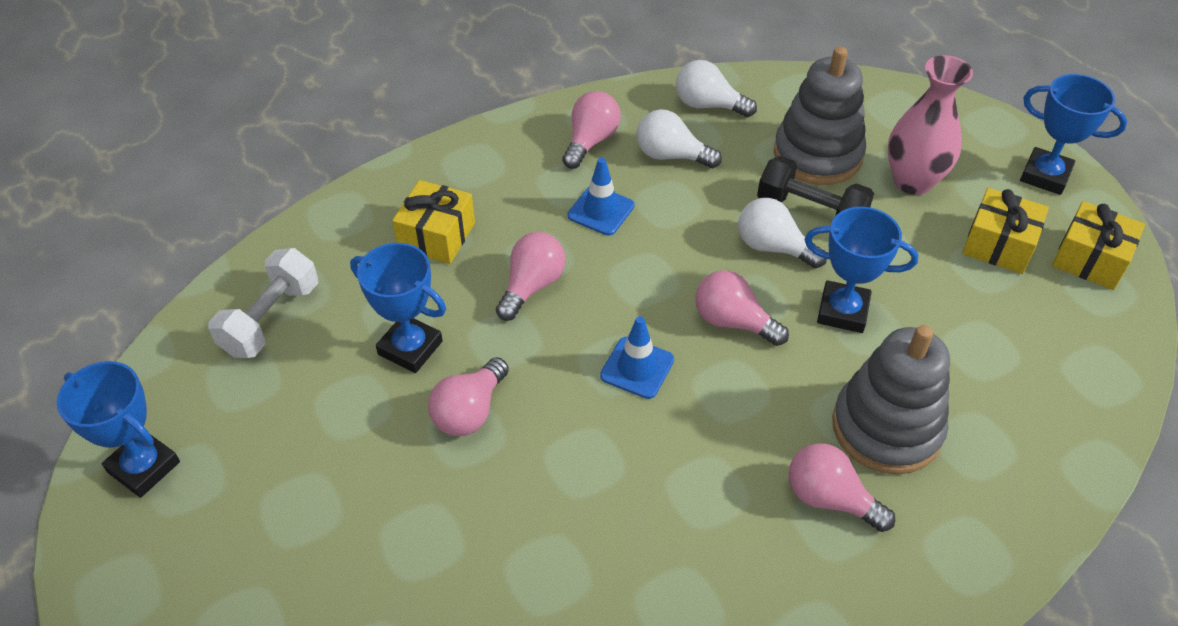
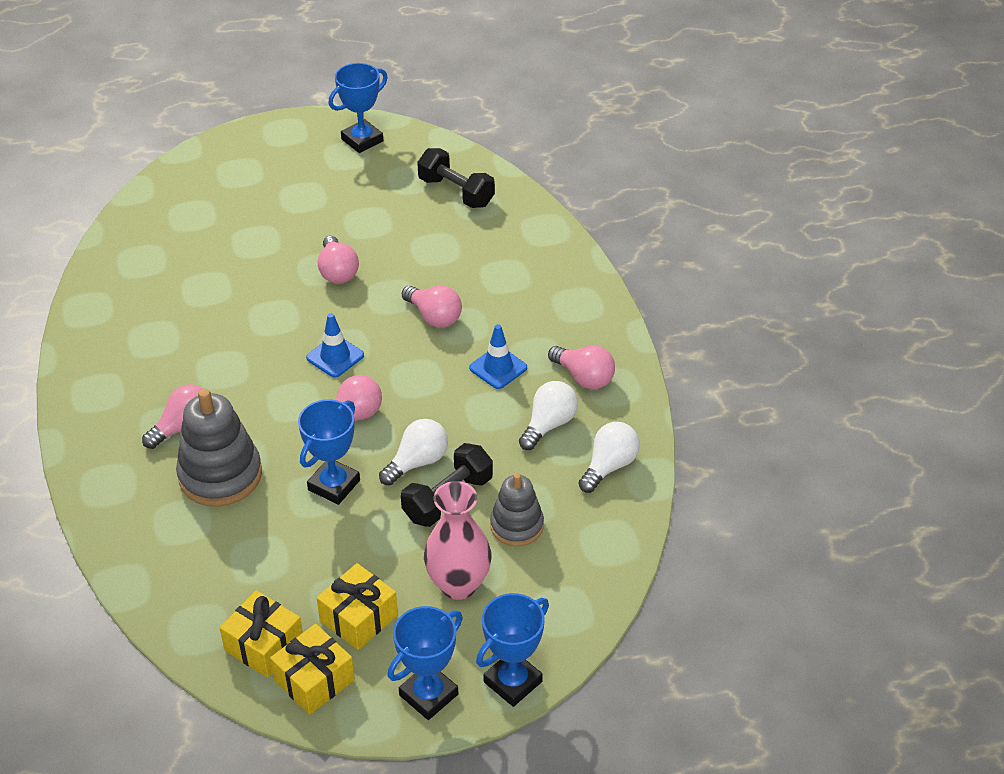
camera: 105 degrees right, 5 degrees down
white dumbbell [208,248,318,358] -> black dumbbell [417,148,495,208]
blue trophy [350,243,446,373] -> blue trophy moved to [476,593,549,707]
yellow gift [392,180,475,264] -> yellow gift moved to [220,590,303,678]
pink light bulb [428,357,509,436] -> pink light bulb turned 150 degrees counterclockwise [318,236,359,284]
grey stacking toy [773,46,866,185] -> grey stacking toy [490,473,544,546], size x0.63

